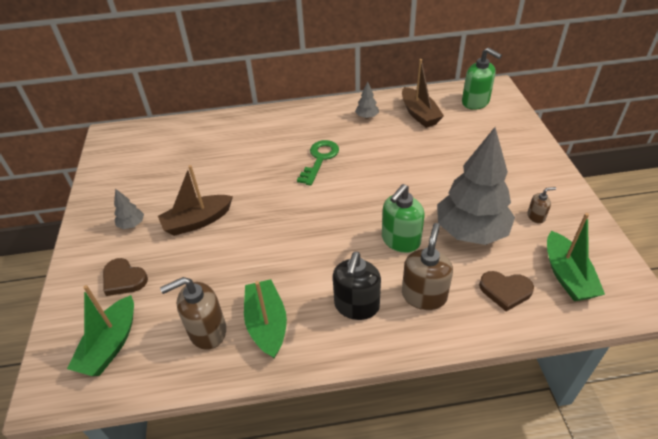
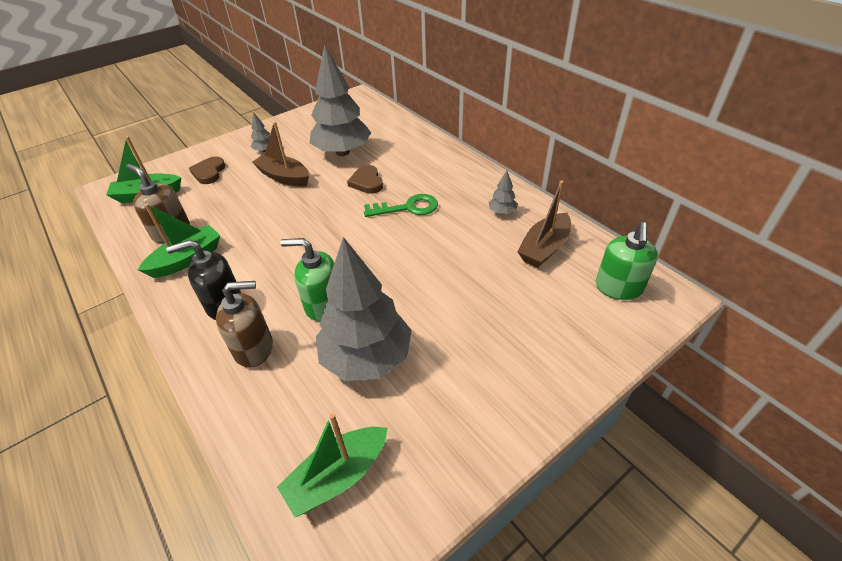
camera: 60 degrees right, 0 degrees up
brown heart [479,271,534,311] -> brown heart moved to [347,165,383,194]
brown soap dispenser [527,187,556,224] -> none
none -> grey tree [310,44,371,156]

